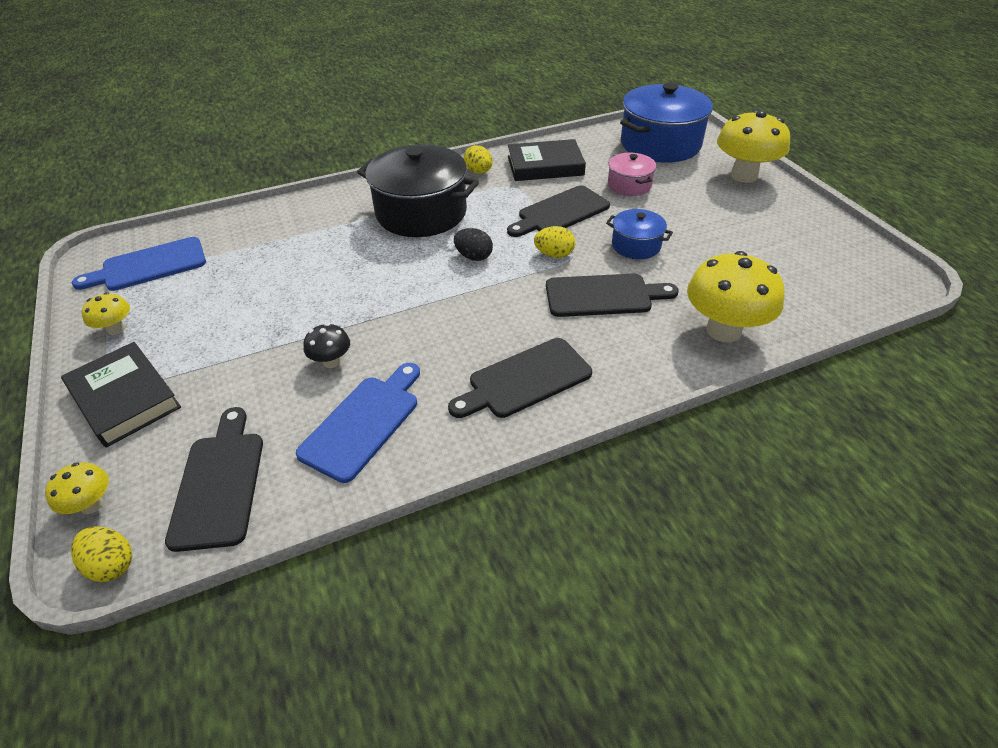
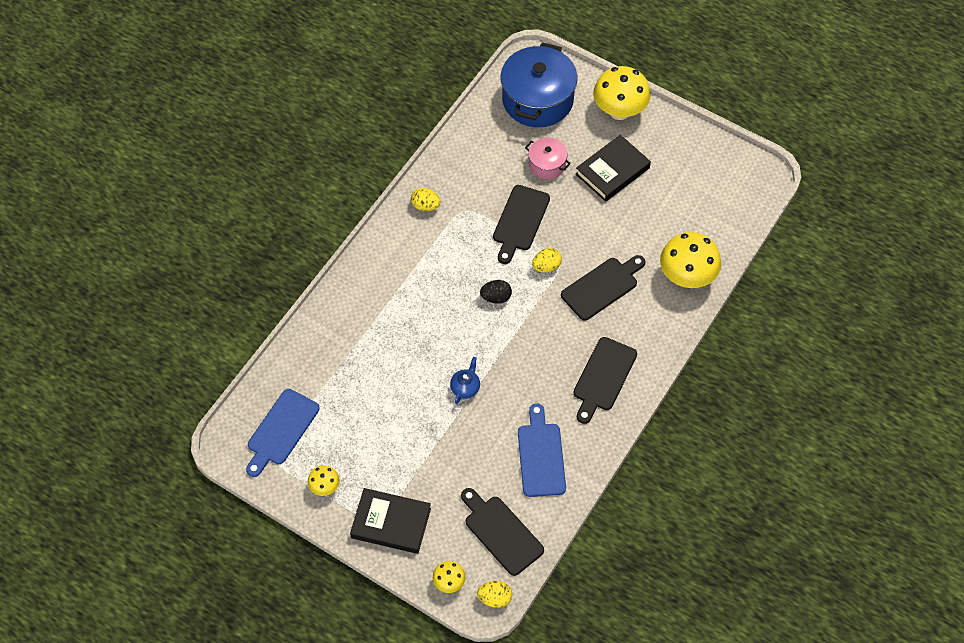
camera: 35 degrees left, 15 degrees up
black mushroom [304,323,350,368] -> none
black pot [357,144,479,237] -> none
black book [508,139,586,181] -> black book moved to [576,135,651,202]
blue pot [606,209,673,259] -> none
none -> blue teapot [450,357,480,404]

